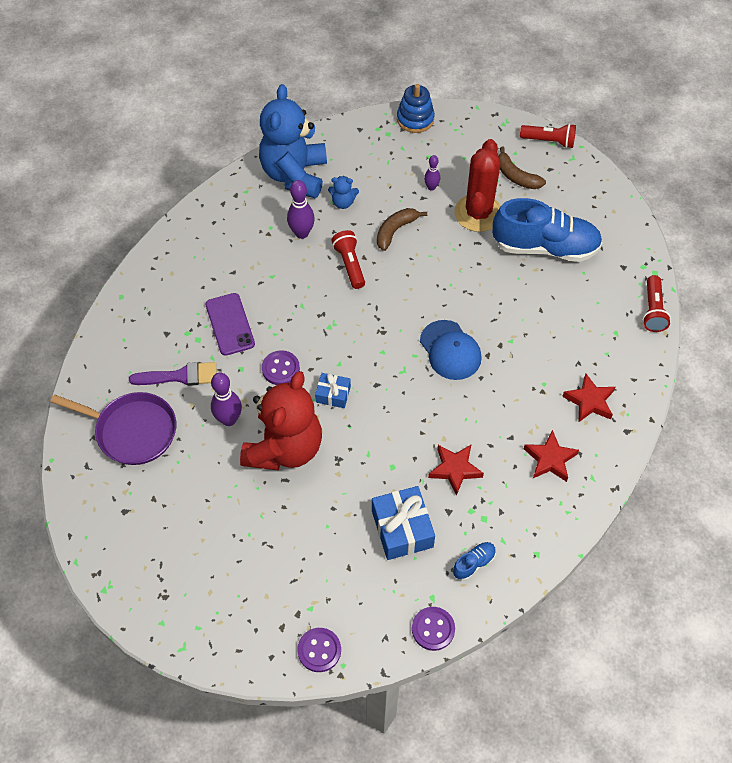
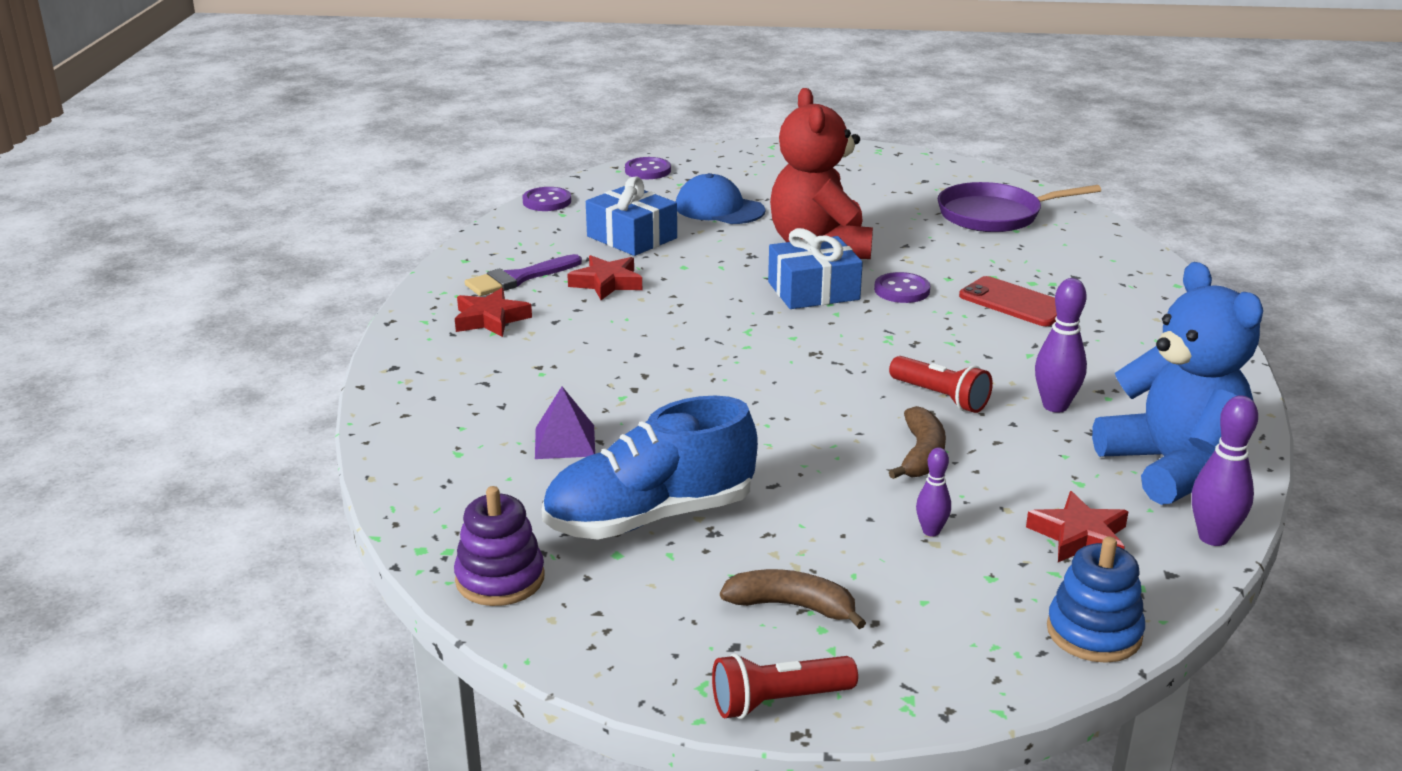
camera: 150 degrees right, 30 degrees down
purple brush [129,362,217,386] -> purple brush moved to [465,254,582,296]
purple phone [205,293,255,356] -> red phone [959,276,1057,326]
purple bowling pin [211,373,242,426] -> purple bowling pin moved to [1192,395,1258,546]
blue gift [315,373,351,408] -> blue gift [768,228,863,309], size x1.74
blue teddy bear [328,176,359,209] -> none
blue cap [420,320,482,380] -> blue cap moved to [676,173,765,224]
blue shoe [453,542,496,581] -> none
red cactus [454,139,501,232] -> none
red star [562,374,615,422] -> red star moved to [1026,491,1129,562]
red flashlight [643,275,671,332] -> none
none -> purple stacking toy [454,486,545,606]
none -> purple pyramid [535,387,595,459]

